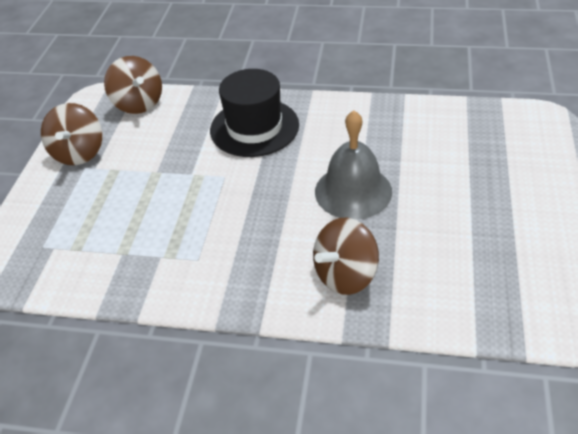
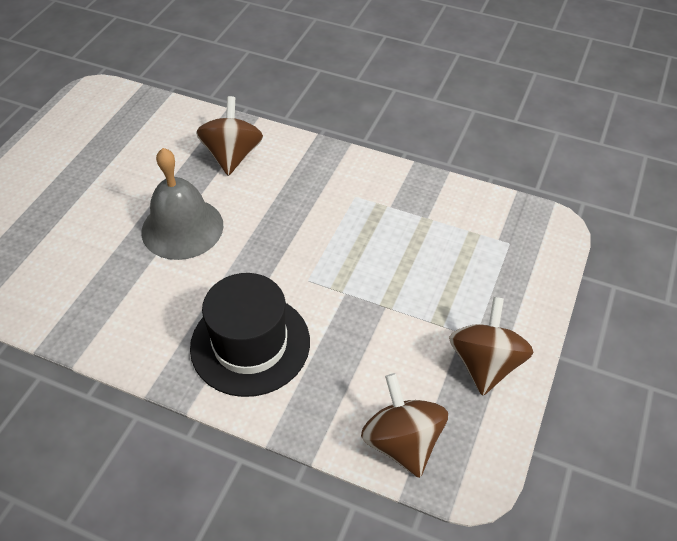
camera: 170 degrees left, 5 degrees up
brown spinning top [313,218,379,295] -> brown spinning top turned 60 degrees counterclockwise [196,96,263,176]

